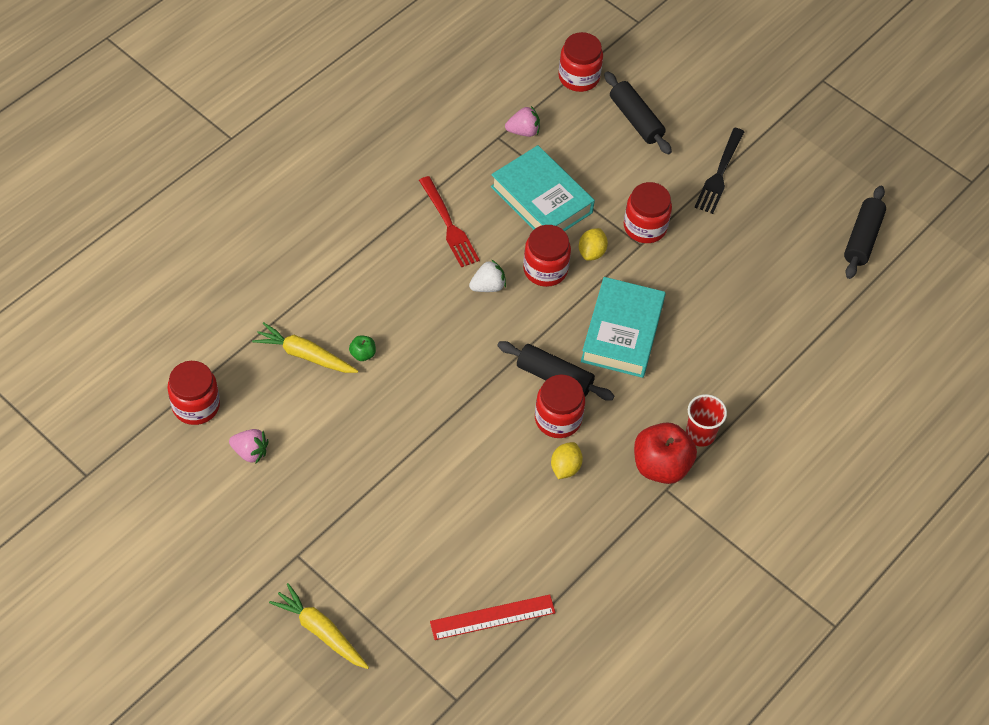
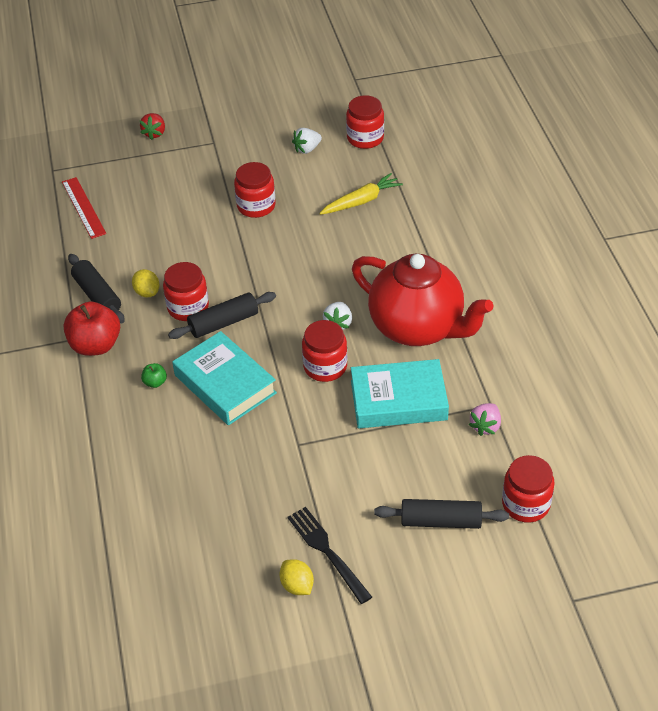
camera: 130 degrees right, 10 degrees down
pink strawberry [229,429,269,463] -> white strawberry [292,128,322,154]
yellow carrot [269,583,369,669] -> red strawberry [140,113,165,140]
green apple [349,335,376,361] -> green apple moved to [141,363,167,388]
red fork [419,176,480,268] -> red teapot [352,254,493,346]
red ruler [430,594,556,640] -> red ruler turned 45 degrees counterclockwise [62,177,106,239]
yellow lemon [579,228,608,261] -> yellow lemon moved to [280,559,314,595]
red jar [624,182,672,243] -> red jar moved to [234,162,276,218]
red cup [686,394,727,447] -> none
black rolling pin [844,186,886,279] -> black rolling pin moved to [68,254,125,323]

